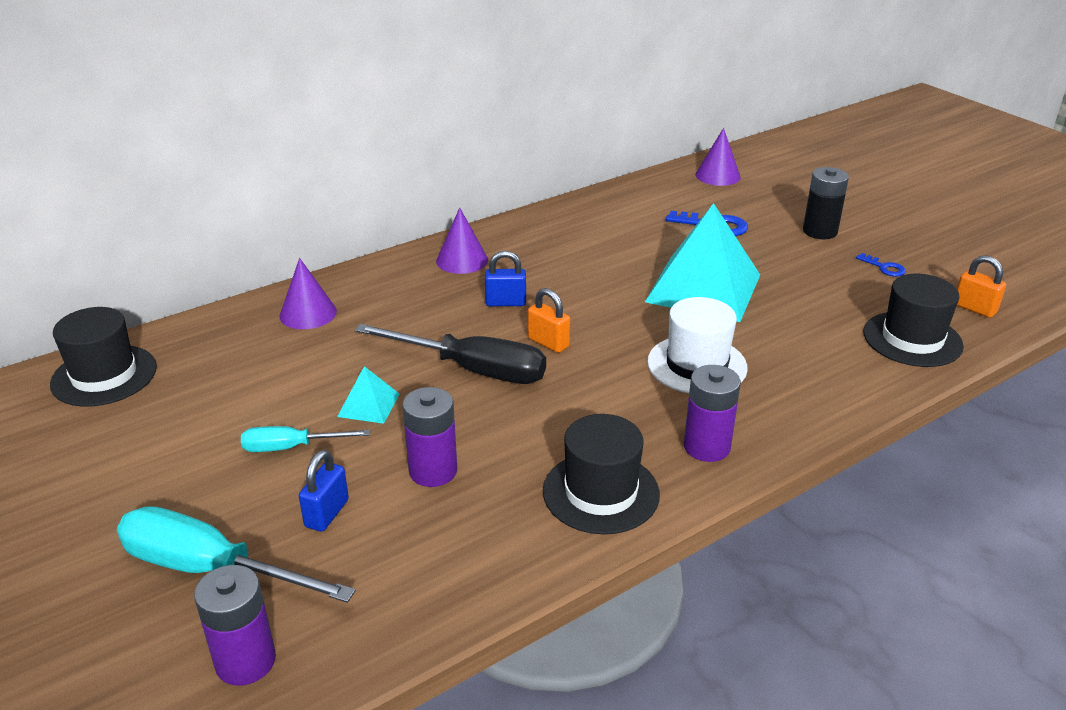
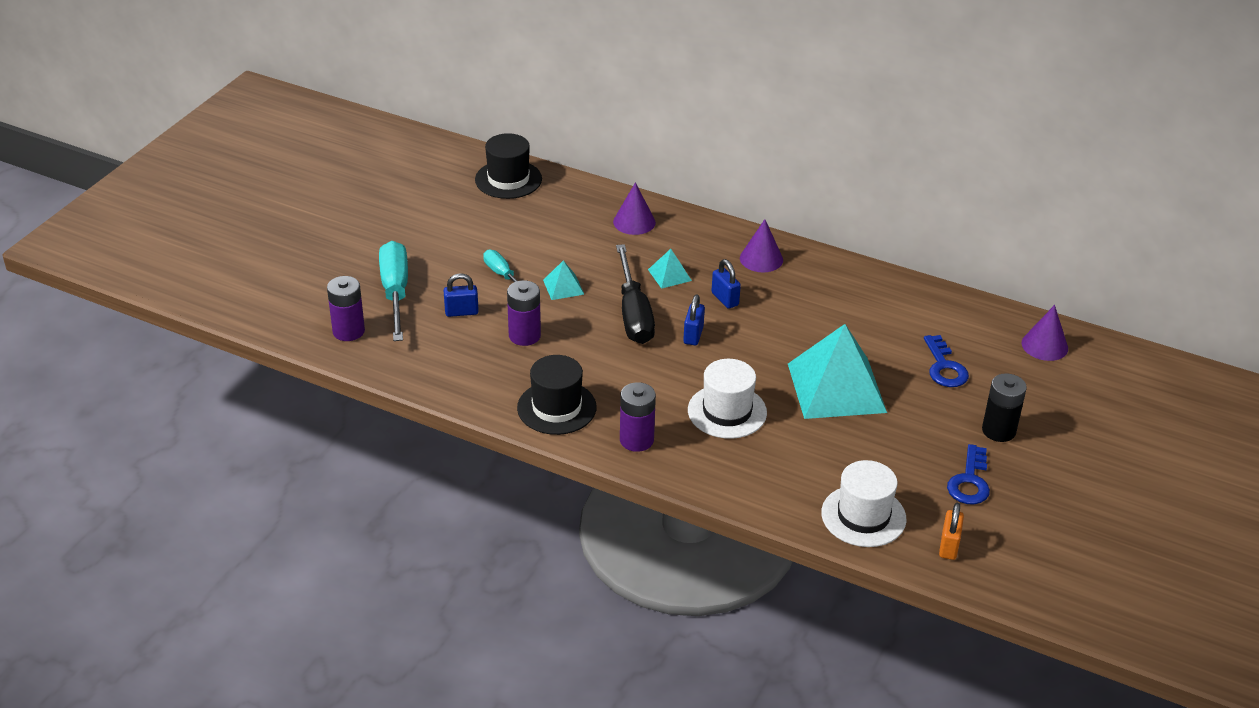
camera: 60 degrees right, 5 degrees up
orange padlock [528,288,570,353] -> blue padlock [683,294,705,345]
blue key [856,253,906,276] -> blue key [947,444,990,504], size x1.72
black hat [863,274,964,367] -> white hat [821,460,906,547]
none -> turquoise pyramid [648,249,692,289]

